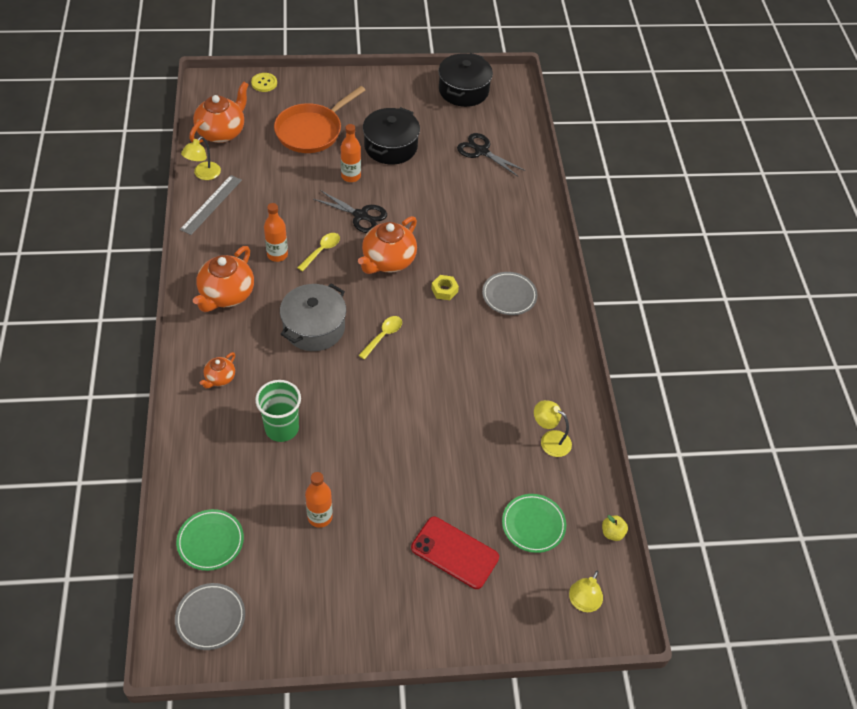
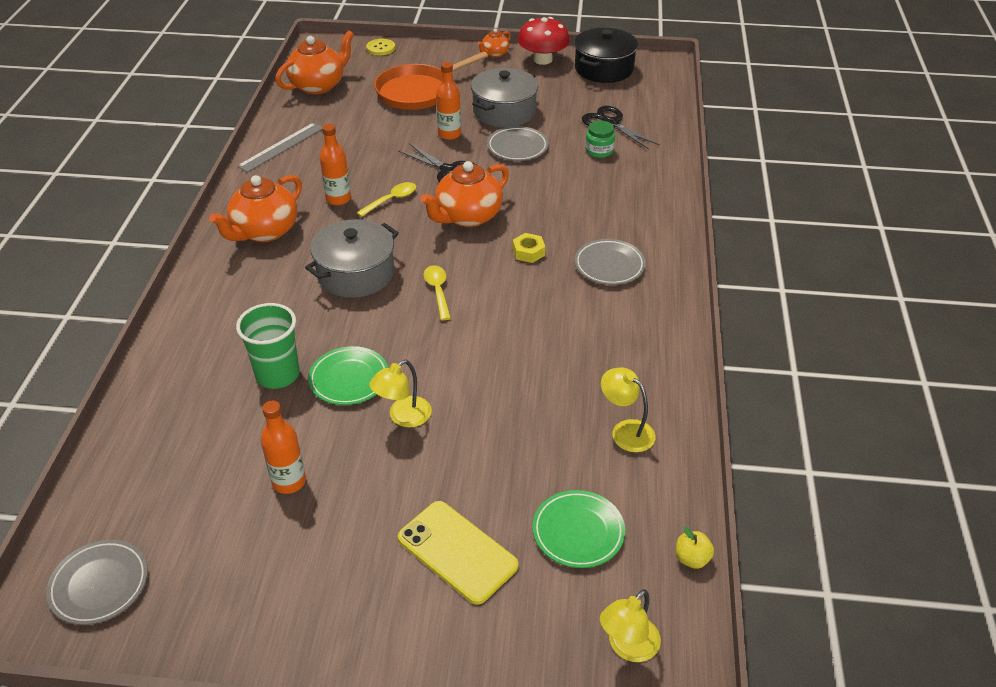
camera: 15 degrees right, 10 degrees down
green plate [176,509,244,571] -> green plate moved to [308,346,388,405]
yellow lamp [181,136,221,180] -> yellow lamp moved to [369,360,432,427]
orange teapot [199,352,235,388] -> orange teapot moved to [477,28,511,58]
yellow spoon [358,316,402,360] -> yellow spoon turned 60 degrees counterclockwise [424,265,451,320]
black pot [363,107,420,165] -> grey pot [471,68,538,127]
red phone [411,517,499,589] -> yellow phone [398,501,518,605]
none -> grey plate [487,126,548,161]
none -> red mushroom [518,17,570,65]
none -> green jar [585,121,615,158]

